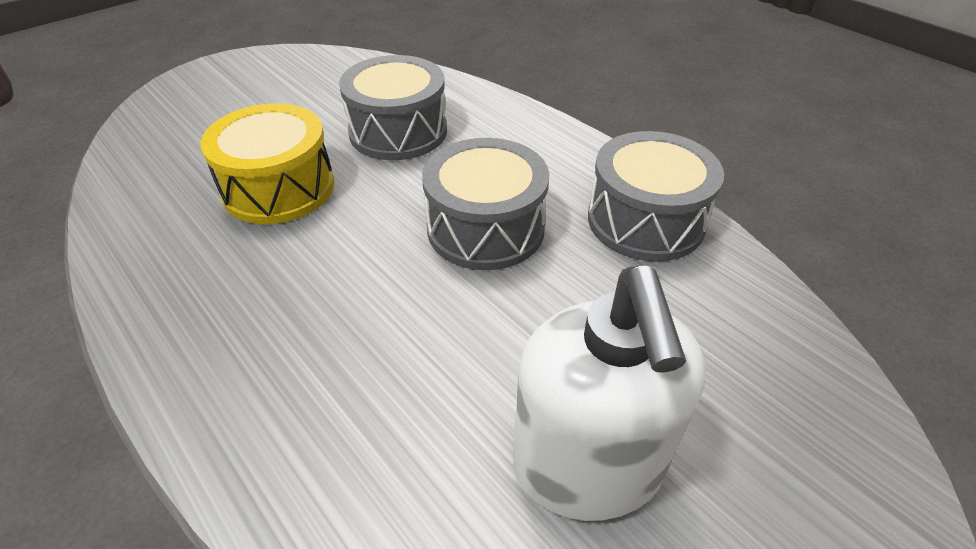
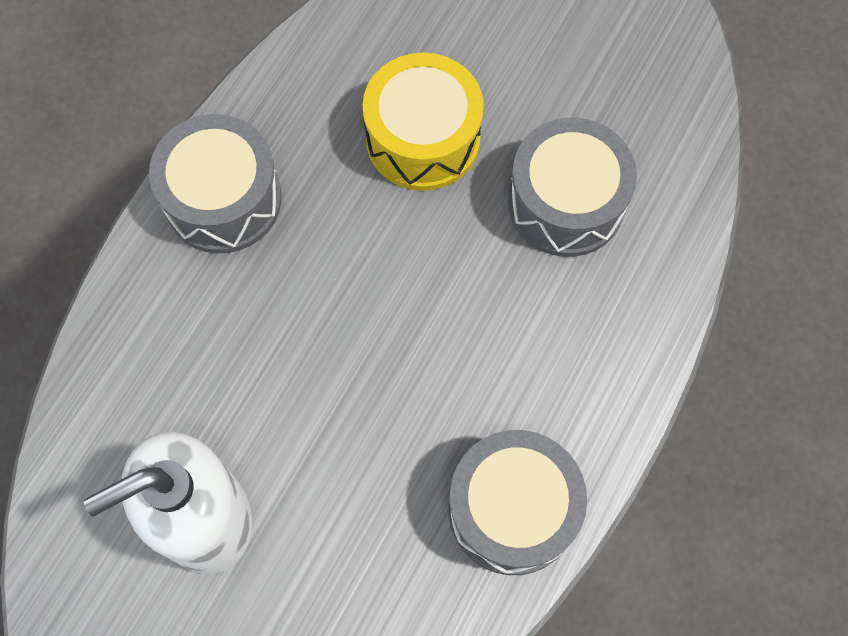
camera: 70 degrees right, 25 degrees up
grey drum [422,138,549,270] -> grey drum moved to [149,114,282,253]

